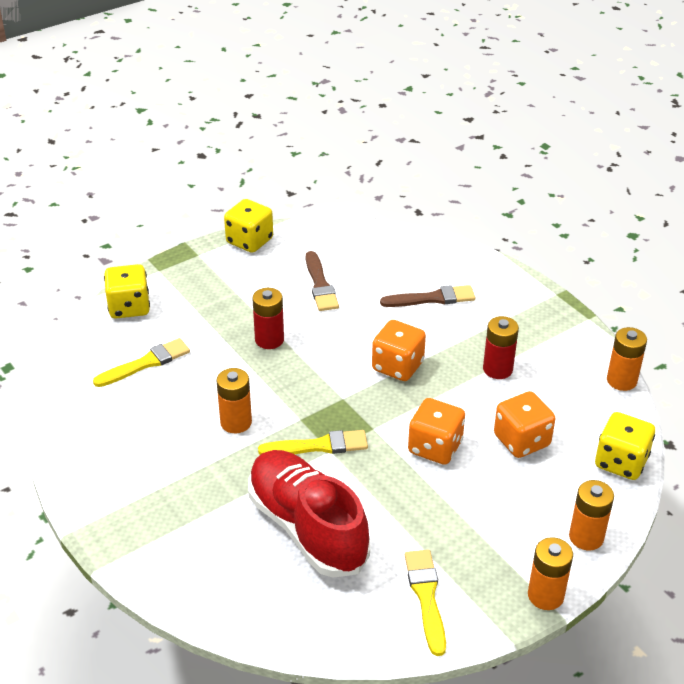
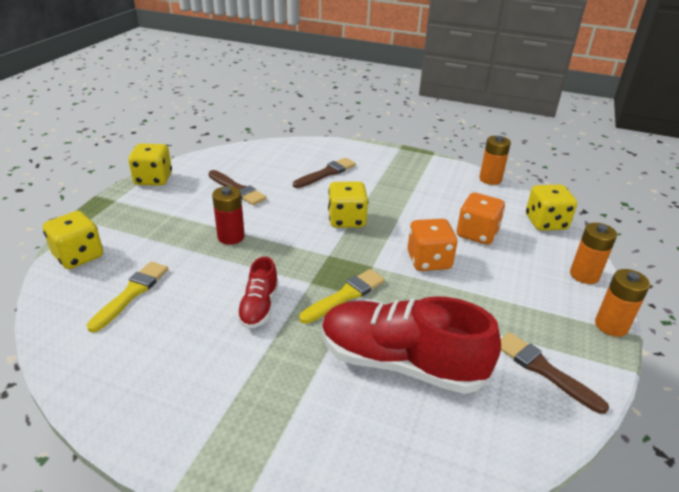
camera: 35 degrees left, 5 degrees down
orange battery [216,368,252,433] -> red shoe [237,257,279,329]
orange dice [372,320,426,381] -> yellow dice [328,181,368,228]
yellow brush [405,550,446,656] -> brown brush [501,332,609,414]
red battery [483,316,519,379] -> none

